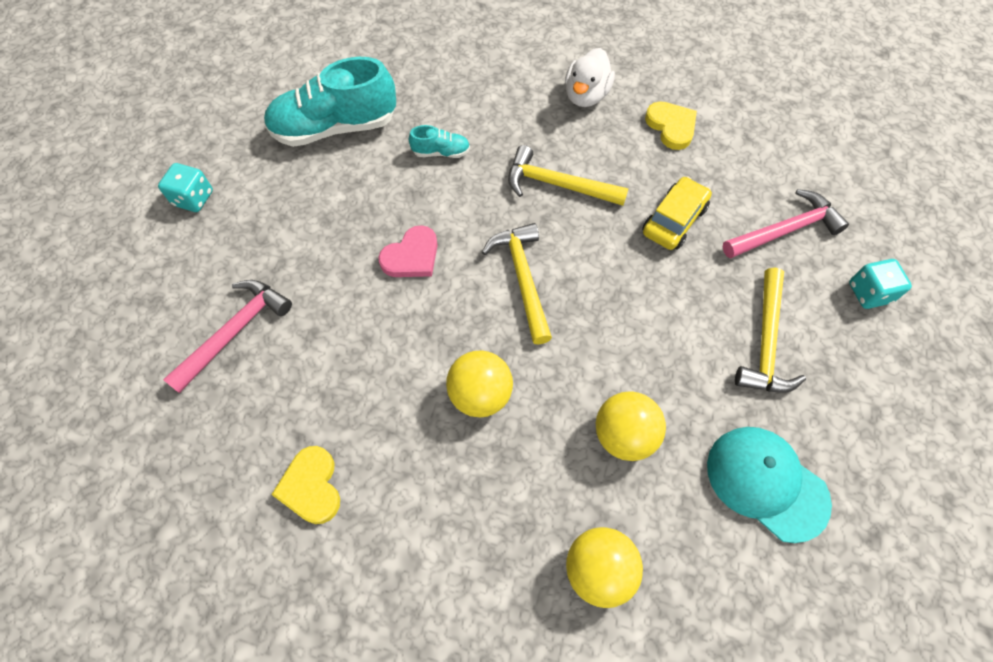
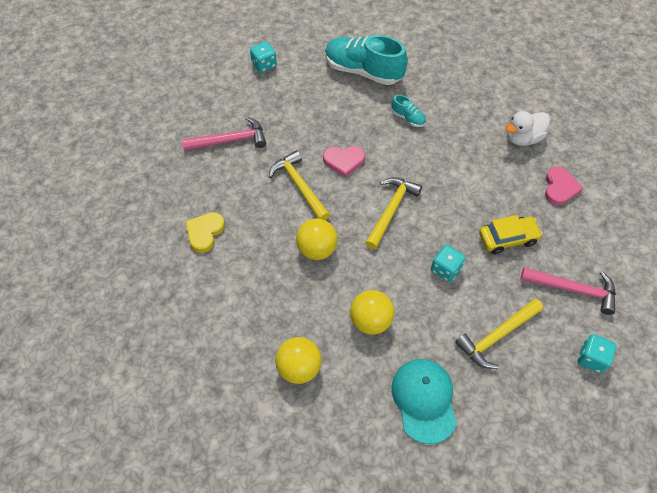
camera: 40 degrees right, 5 degrees down
yellow hammer [508,145,629,206] -> yellow hammer moved to [269,150,330,220]
yellow heart [645,101,697,150] -> pink heart [545,167,583,205]
none -> turquoise dice [431,245,466,282]

